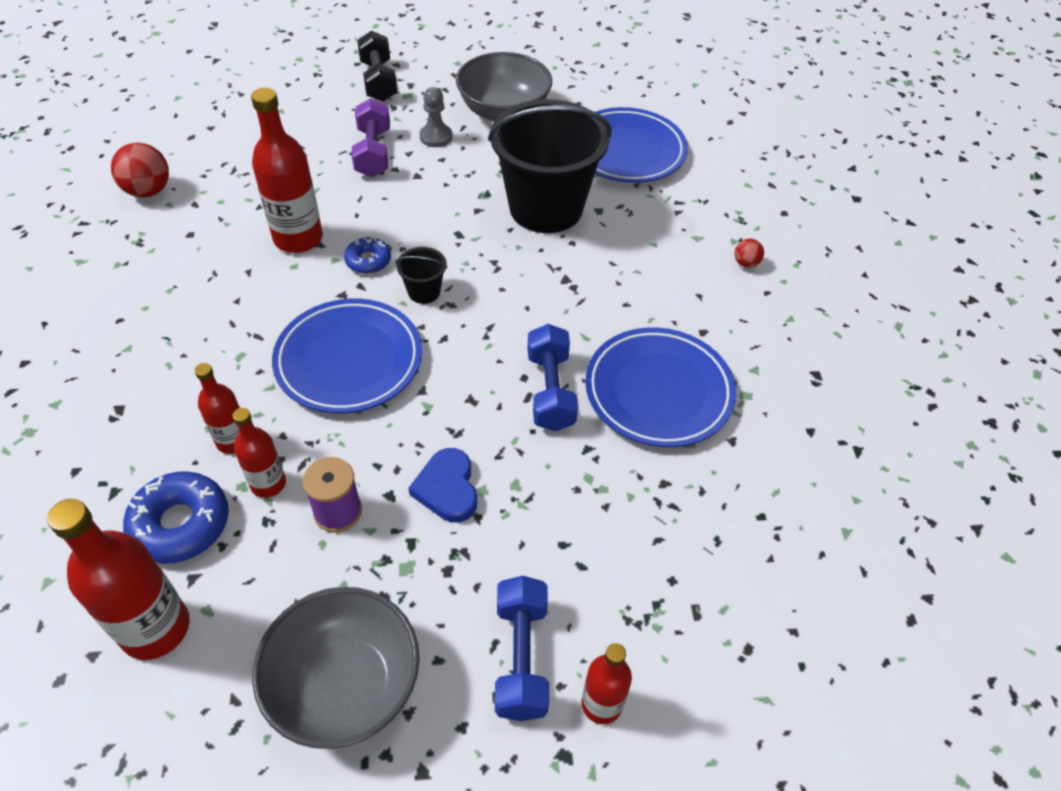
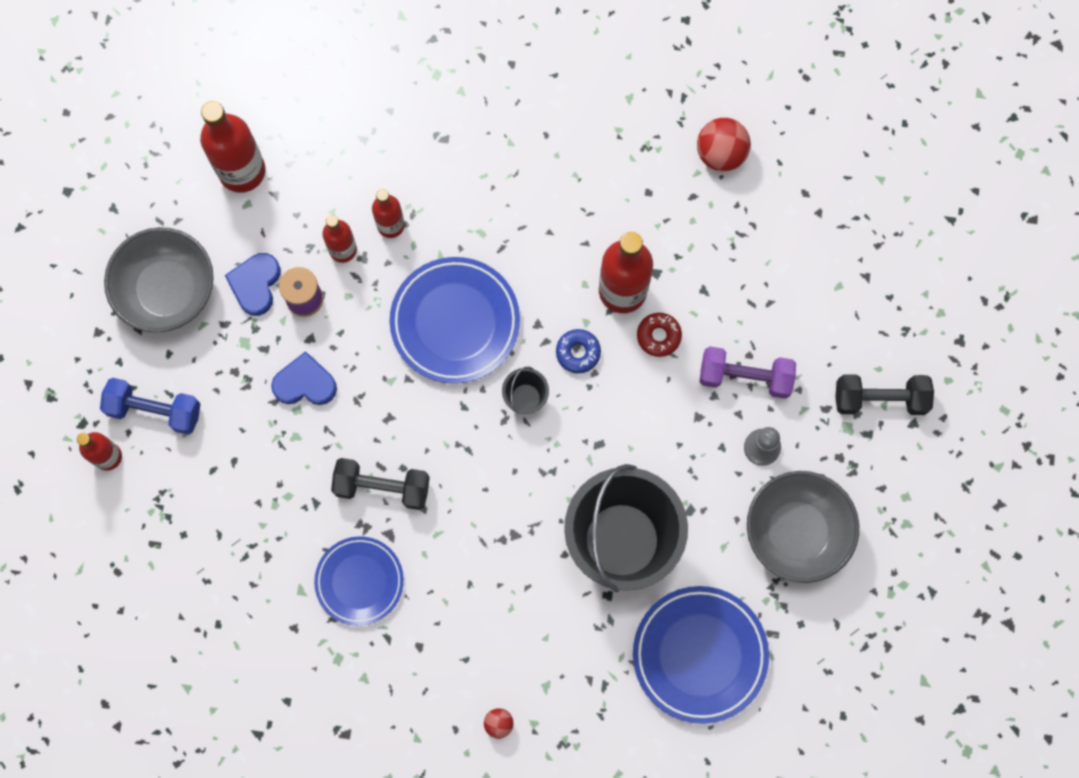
camera: 105 degrees right, 25 degrees up
blue donut [123,471,229,564] -> none
blue dumbbell [528,324,578,431] -> black dumbbell [331,458,430,510]
blue plate [585,327,736,447] -> blue plate [314,536,404,626], size x0.66
none -> blue heart [225,253,281,316]
none -> red donut [637,313,682,357]

